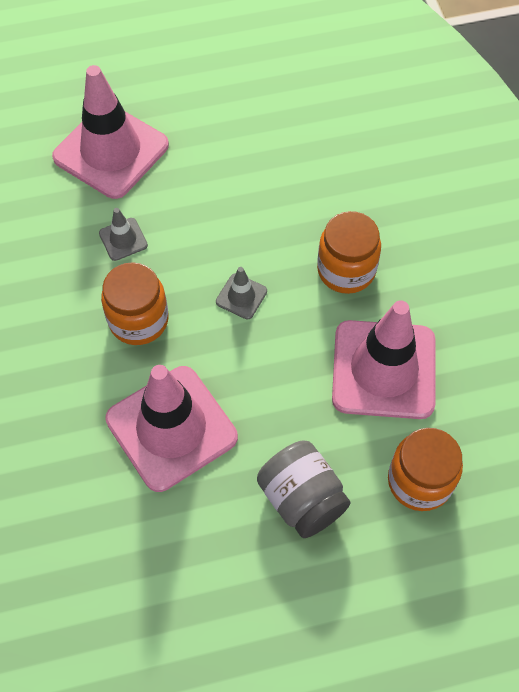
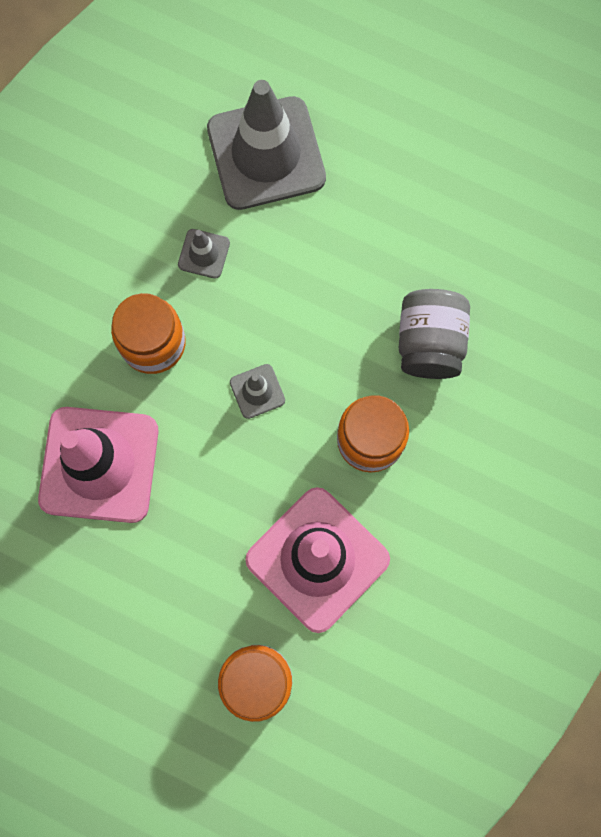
camera: 40 degrees right, 15 degrees up
pink traffic cone [52,65,169,199] -> grey traffic cone [207,80,326,210]
grey jar [257,440,350,538] -> grey jar moved to [399,289,470,379]

